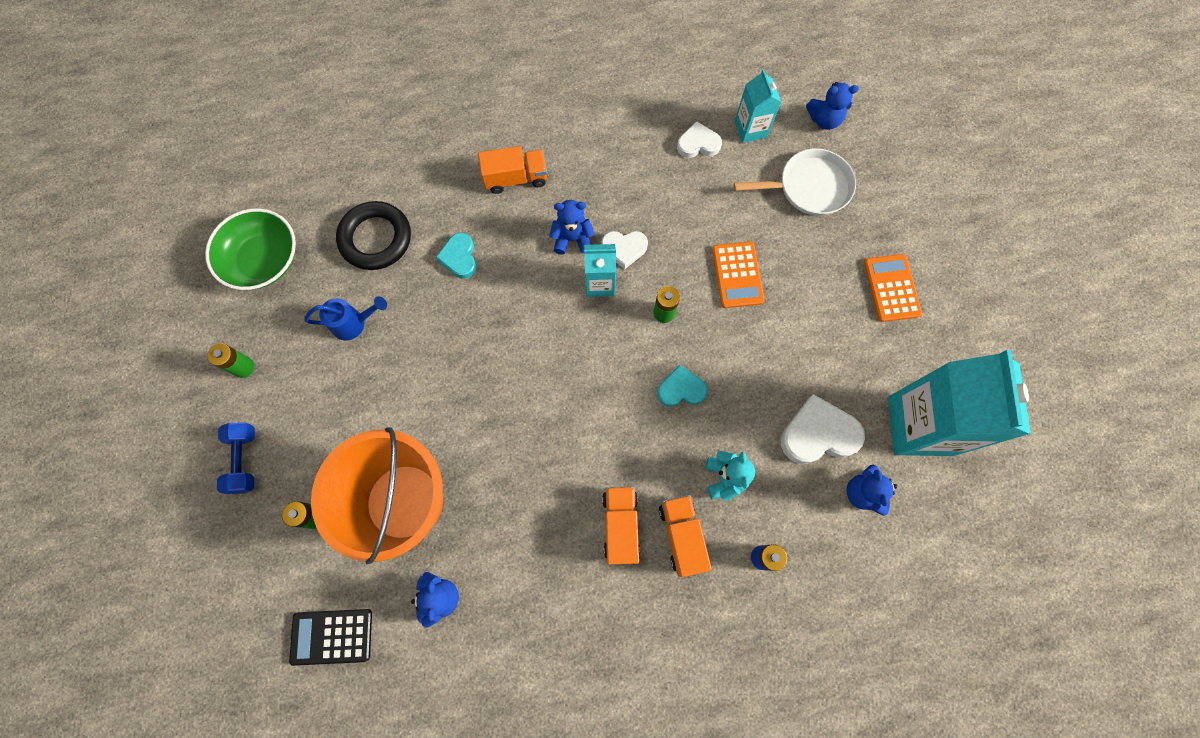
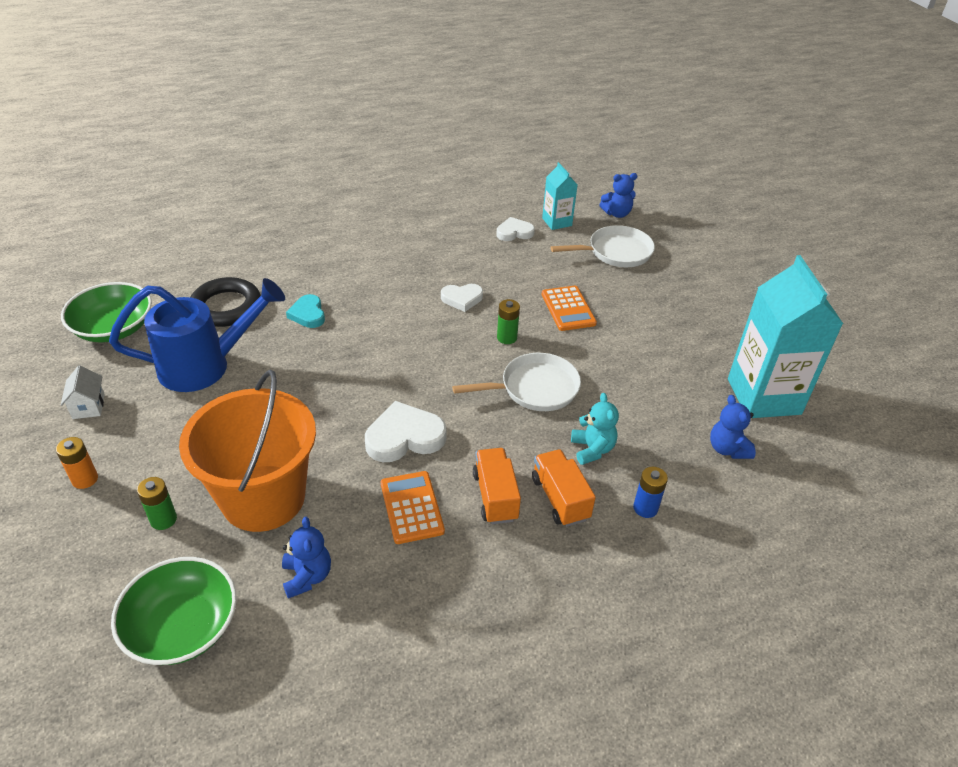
camera: 10 degrees left, 30 degrees down
green battery [207,343,254,378] -> white house [61,366,105,419]
blue dumbbell [217,423,255,494] -> orange battery [56,437,98,489]
black calculator [289,609,372,666] -> green bowl [111,557,237,665]
blue watering can [304,296,387,340] -> blue watering can [109,278,285,392], size x2.02
orange truck [478,146,547,194] -> none
blue teddy bear [549,200,595,255] -> none
turquoise carton [584,244,616,297] -> none
turquoise heart [657,365,707,407] -> white pan [452,353,581,411]
white heart [781,394,865,464] -> white heart moved to [365,401,446,462]
orange calculator [864,254,922,322] -> orange calculator moved to [381,471,445,544]

